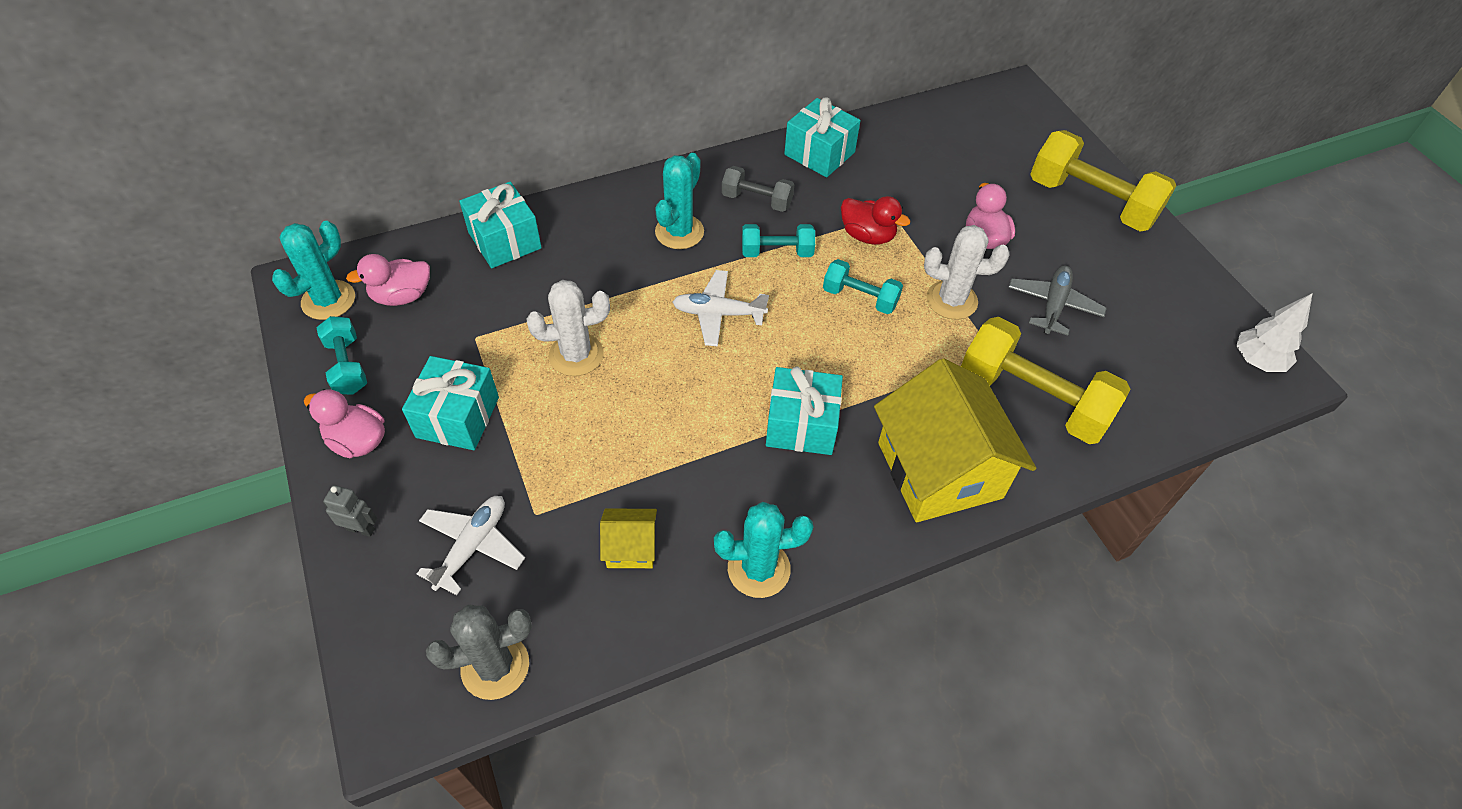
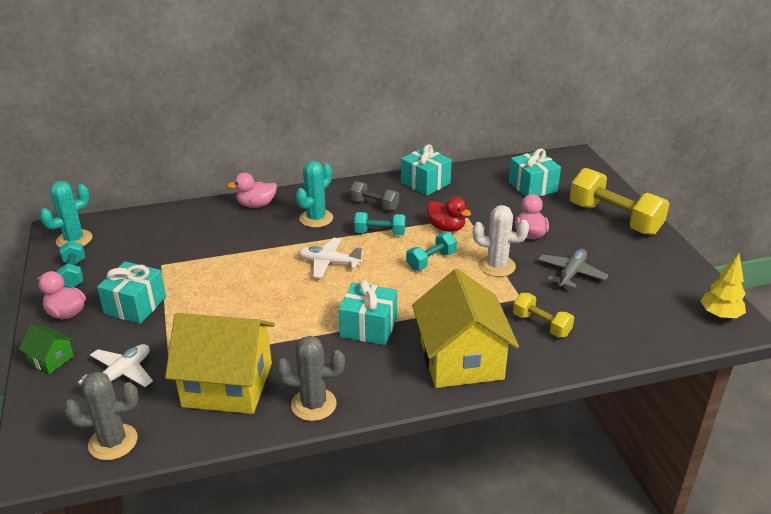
camera: 10 degrees right, 20 degrees down
grey robot [323,485,377,537] -> green house [19,325,74,374]
pink duck [346,254,430,306] -> pink duck moved to [227,173,277,208]
turquoise gift [459,182,542,268] -> turquoise gift moved to [509,149,561,196]
white cactus [527,280,610,376] -> none
yellow house [600,508,657,568] -> yellow house [165,313,275,414], size x2.25
turquoise cactus [714,502,813,598] -> grey cactus [276,336,345,421]
turquoise dumbbell [823,259,903,314] -> turquoise dumbbell turned 75 degrees counterclockwise [406,232,457,270]
yellow dumbbell [961,317,1130,444] -> yellow dumbbell [513,293,574,338], size x0.53
white tree [1236,293,1313,372] -> yellow tree [701,253,746,319]

